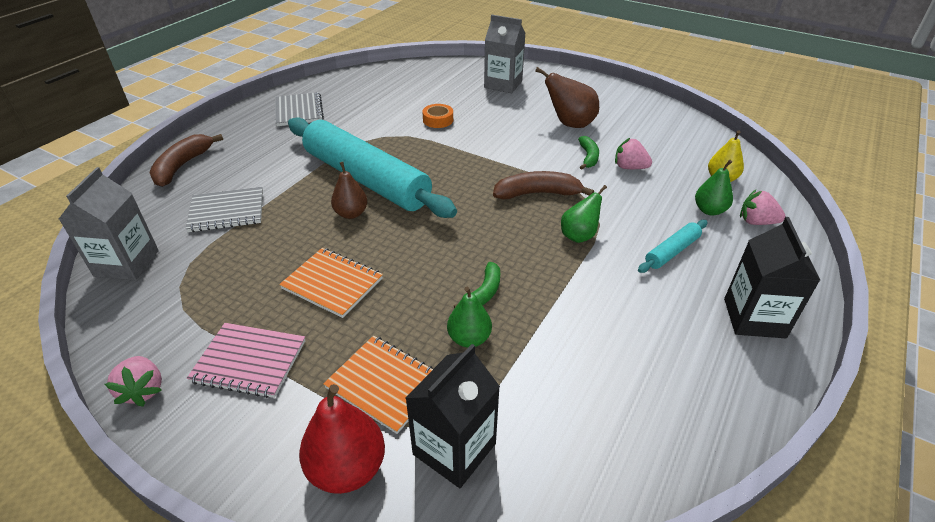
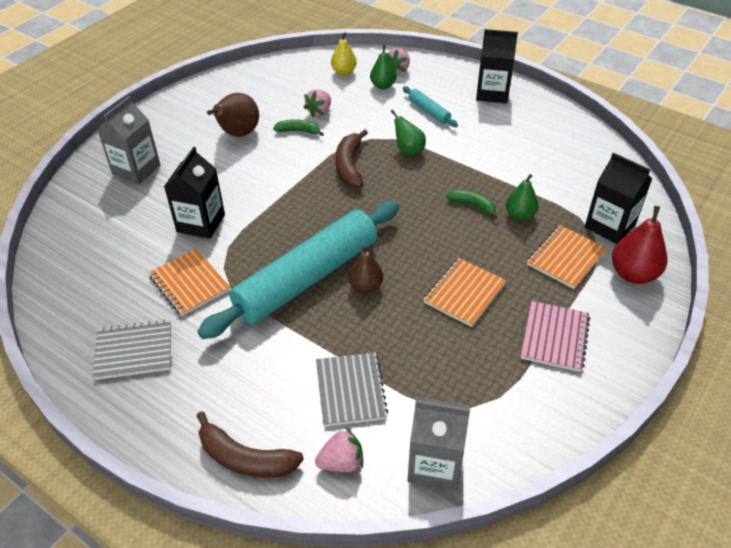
camera: 85 degrees left, 5 degrees up
pink strawberry [105,356,162,407] -> pink strawberry moved to [315,427,363,472]
orange tape [423,104,453,128] -> black carton [164,146,225,239]
none -> orange notebook [148,249,230,316]

